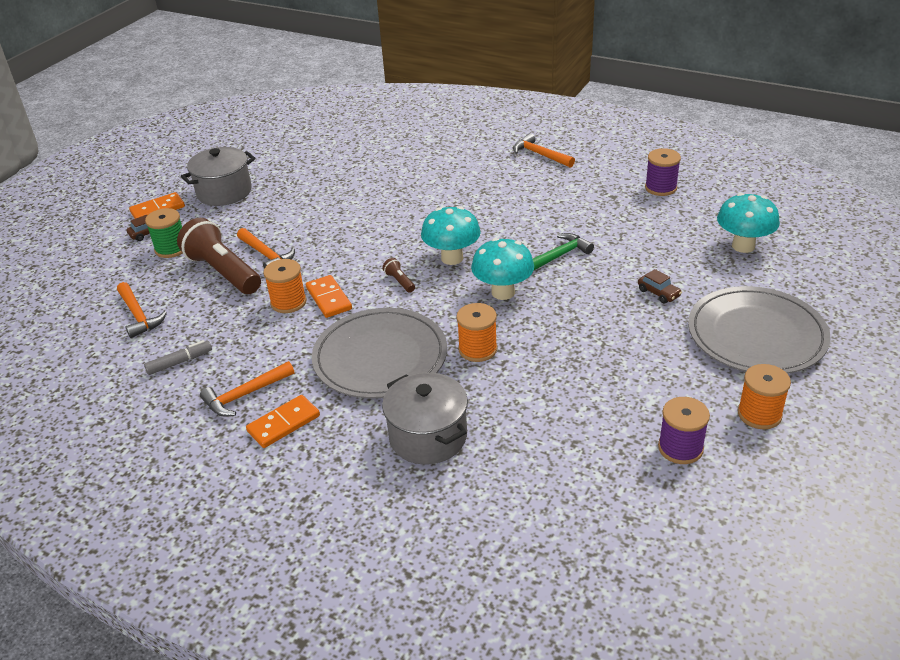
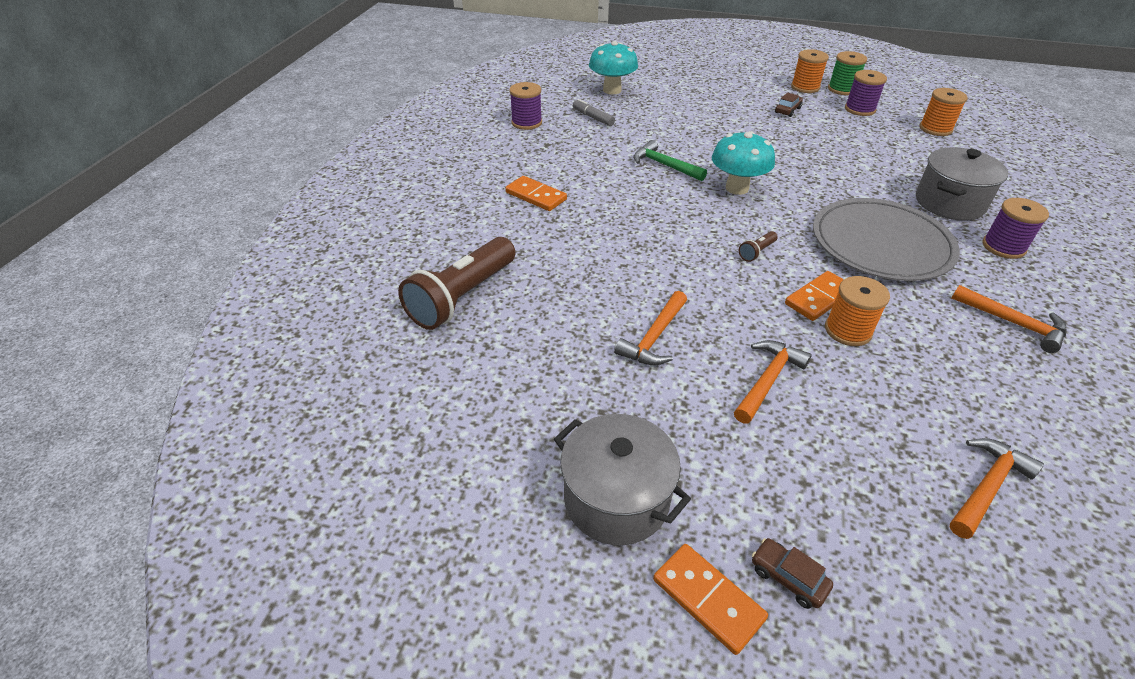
camera: 105 degrees left, 5 degrees up
grey marker [144,340,212,375] -> grey marker moved to [573,99,615,126]
green spool [145,208,183,258] -> green spool moved to [828,51,867,95]
brown flashlight [177,218,261,294] -> brown flashlight moved to [398,237,516,330]
orange domino [246,395,320,448] -> orange domino moved to [505,176,567,211]
turquoise mushroom [421,206,481,265] -> none
orange spool [456,303,497,362] -> orange spool moved to [919,88,968,136]
orange hammer [513,133,575,168] -> orange hammer moved to [614,291,687,365]
brown car [638,269,682,304] -> brown car moved to [775,93,803,117]
grey plate [688,286,831,374] -> none
none -> purple spool [982,198,1049,259]

